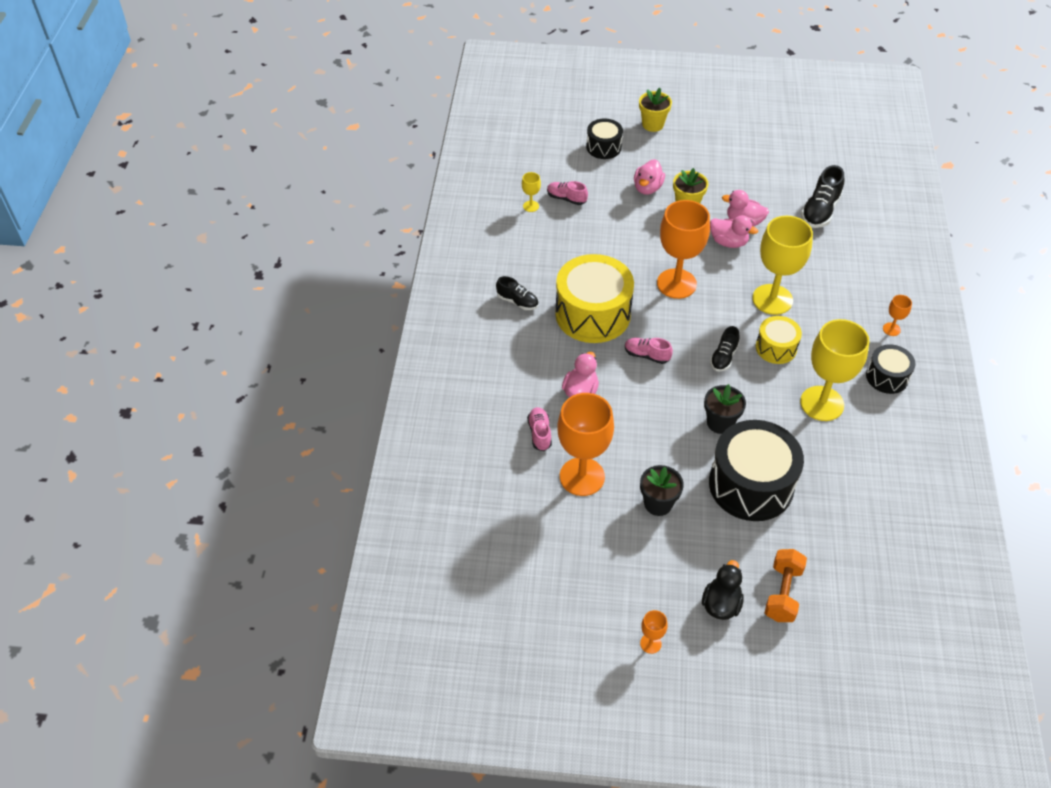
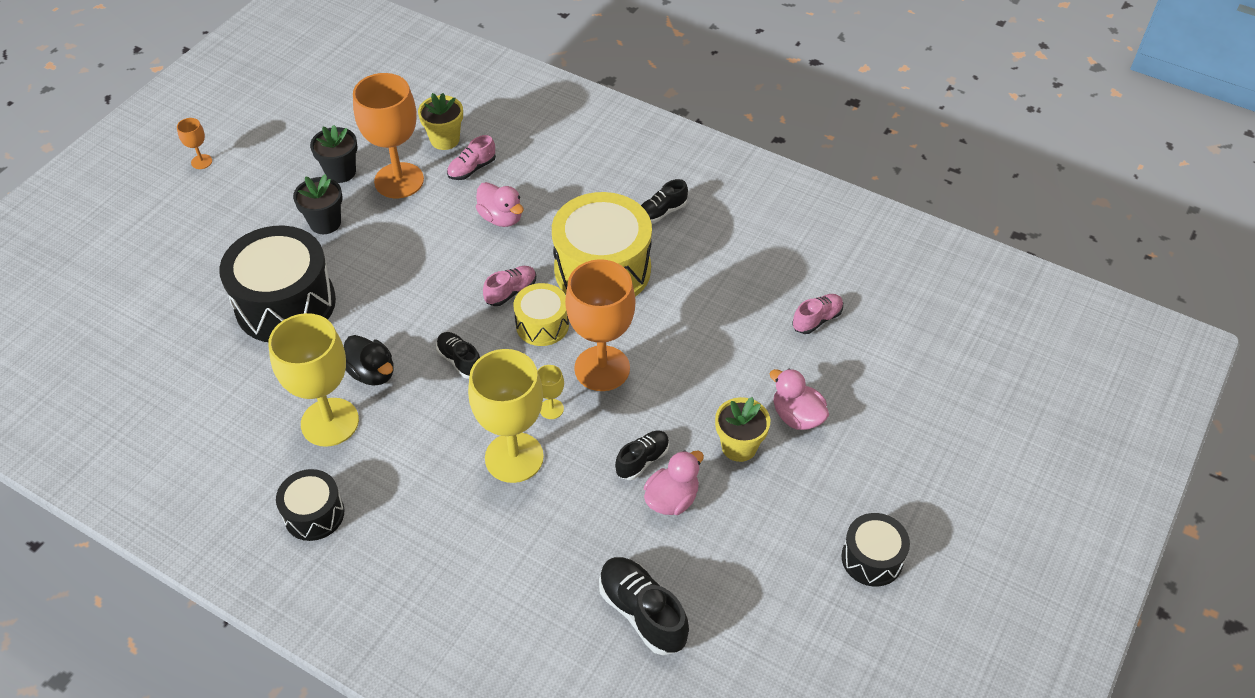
camera: 115 degrees right, 0 degrees up
yellow goblet [522,172,541,212] -> yellow goblet moved to [537,365,564,419]
pink shoe [527,407,552,451] -> pink shoe turned 120 degrees clockwise [447,135,496,180]
black drum [586,119,623,159] -> black drum moved to [841,513,910,587]
yellow flower pot [639,88,672,132] -> yellow flower pot moved to [418,93,463,150]
black duck [702,560,744,620] -> black duck moved to [344,335,394,386]
black flower pot [704,384,746,434] -> black flower pot moved to [310,125,358,183]
pink duck [710,215,758,248] -> black shoe [615,430,669,480]
yellow drum [756,316,802,364] -> yellow drum moved to [513,283,569,346]
orange dumbbell [765,549,807,622] -> none
orange goblet [883,295,912,336] -> none

